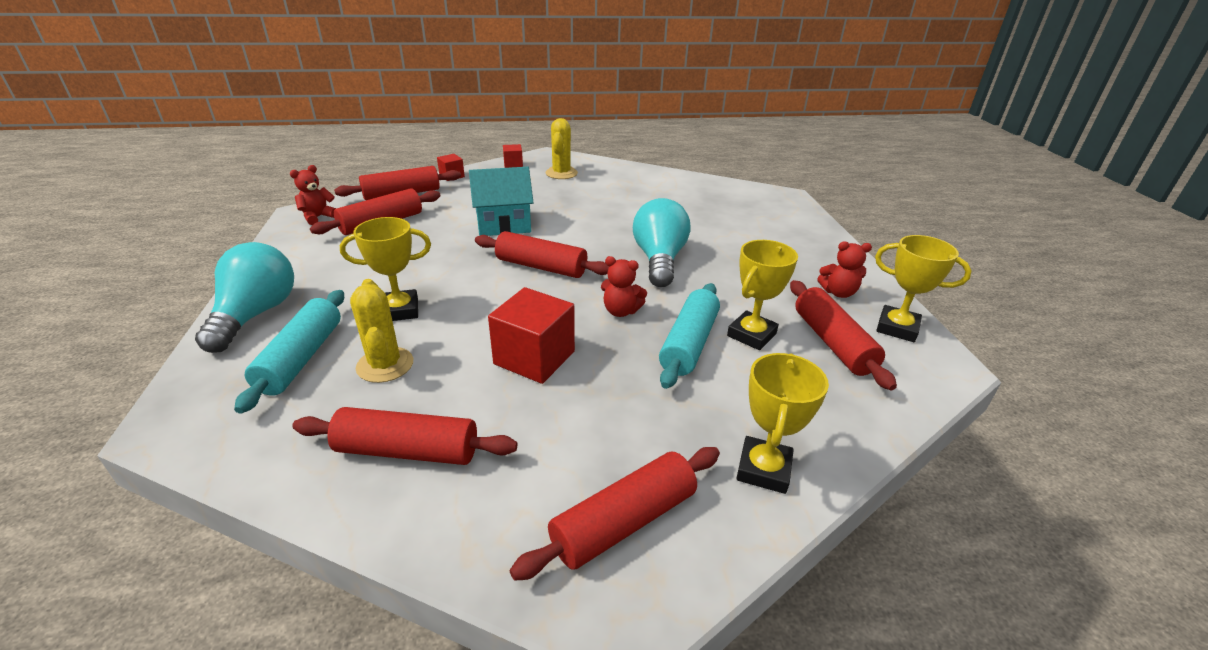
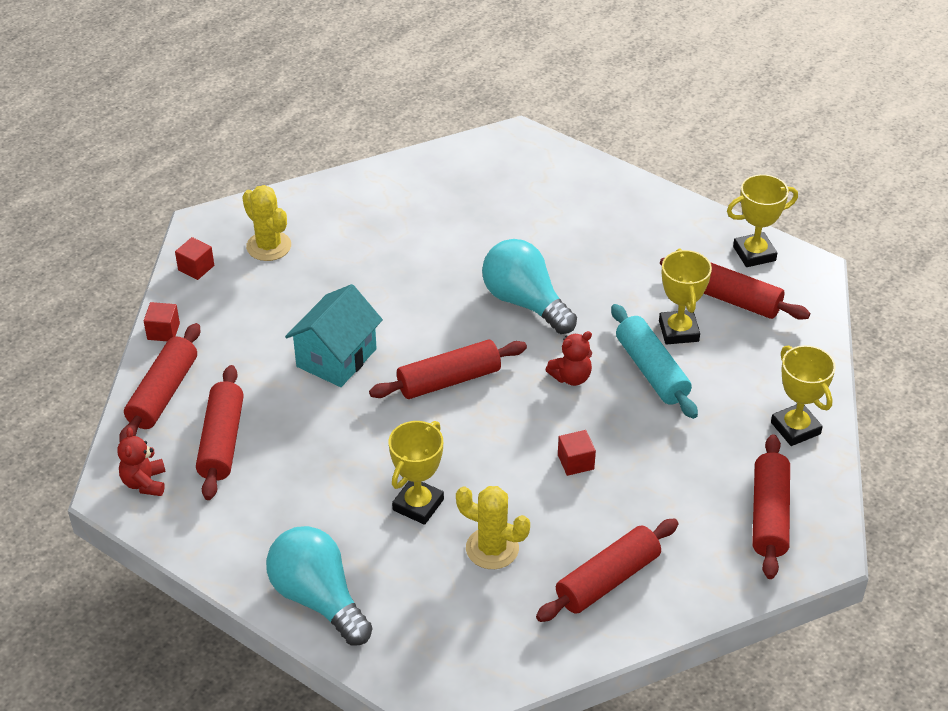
camera: 45 degrees left, 10 degrees up
turquoise rolling pin [234,290,344,414] -> none
red cube [488,287,575,384] -> red cube [558,430,596,476], size x0.52
red teddy bear [817,241,872,298] -> none

